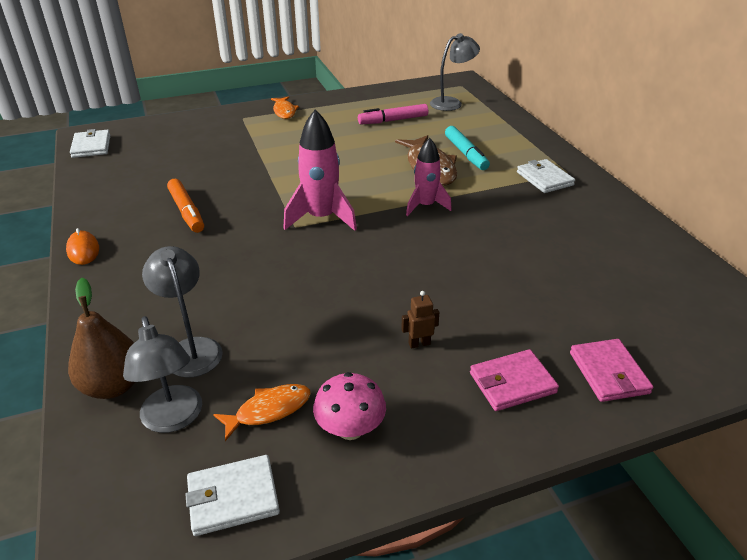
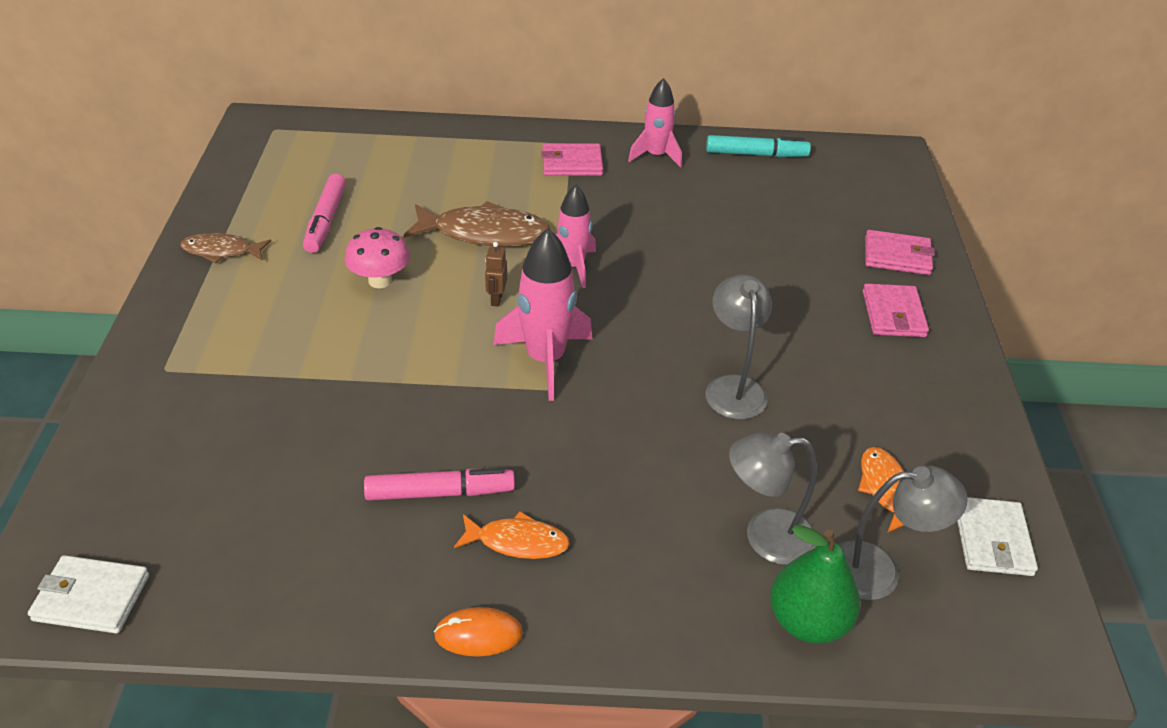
camera: 70 degrees left, 5 degrees up
brown pear [68,278,135,399] -> green pear [770,525,860,644]
orange marker [167,179,204,233] -> pink marker [364,468,515,501]
orange fish [271,96,299,119] -> orange fish moved to [454,511,570,559]
pink mushroom [313,372,386,440] -> pink mushroom moved to [345,227,410,288]
brown robot [401,291,439,349] -> brown robot moved to [485,242,507,307]
grey lamp [430,33,480,111] -> grey lamp moved to [705,274,772,420]
turquoise marker [445,126,490,170] -> turquoise marker moved to [706,135,811,157]
white wallet [517,159,575,193] -> pink wallet [541,143,603,176]
none -> brown fish [180,233,271,263]
none -> pink rocket [628,78,682,168]

